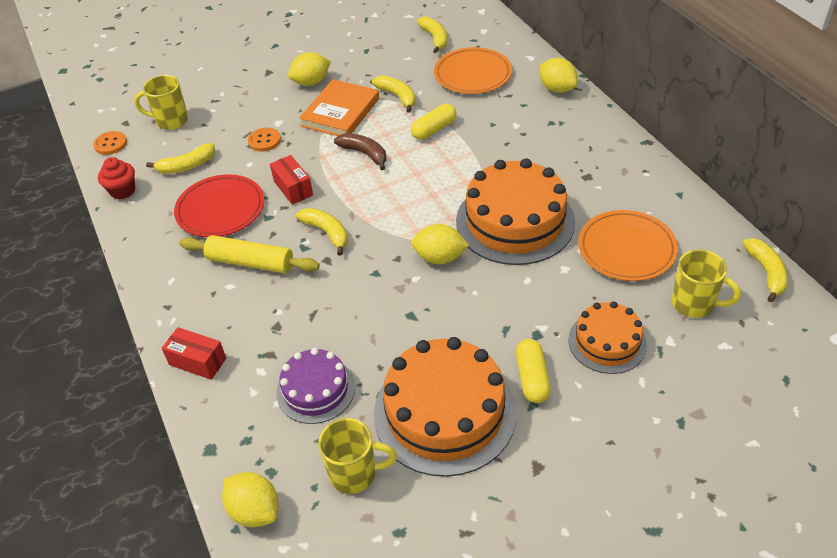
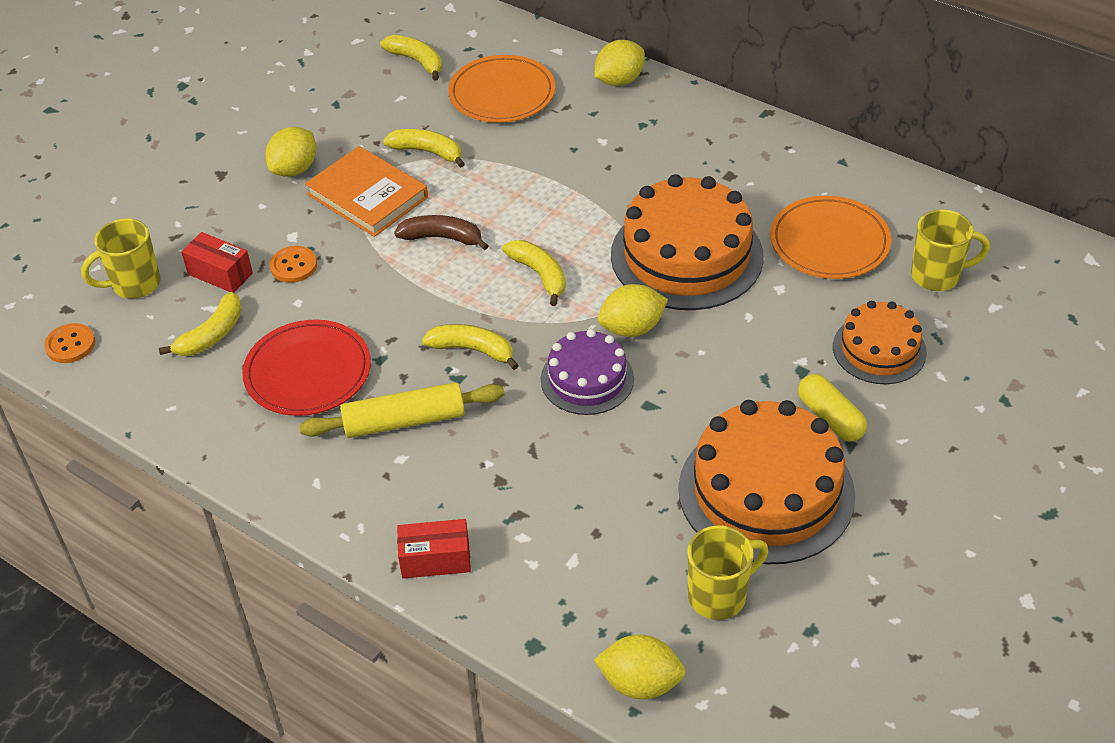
camera: 30 degrees left, 0 degrees up
red cupcake [98,157,135,200] -> none
red box [270,155,313,205] -> red box moved to [181,232,253,293]
purple cake [276,348,355,424] -> purple cake moved to [541,329,634,415]
orange book [299,79,379,136] -> orange book turned 45 degrees counterclockwise [305,146,428,237]
yellow capsule [411,104,456,140] -> none
yellow lemon [540,58,578,93] -> yellow lemon turned 60 degrees counterclockwise [594,40,645,86]
yellow banana [743,238,788,302] -> yellow banana moved to [502,240,566,306]

